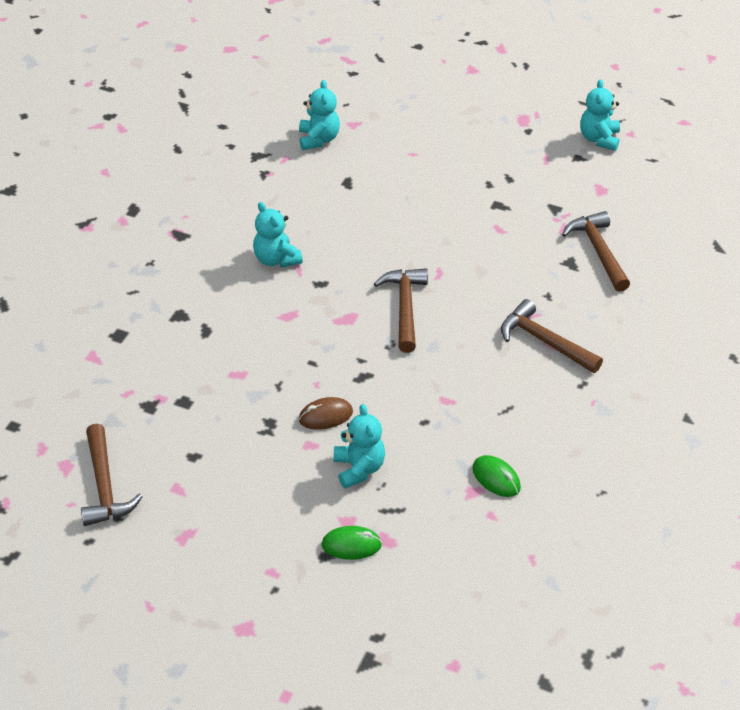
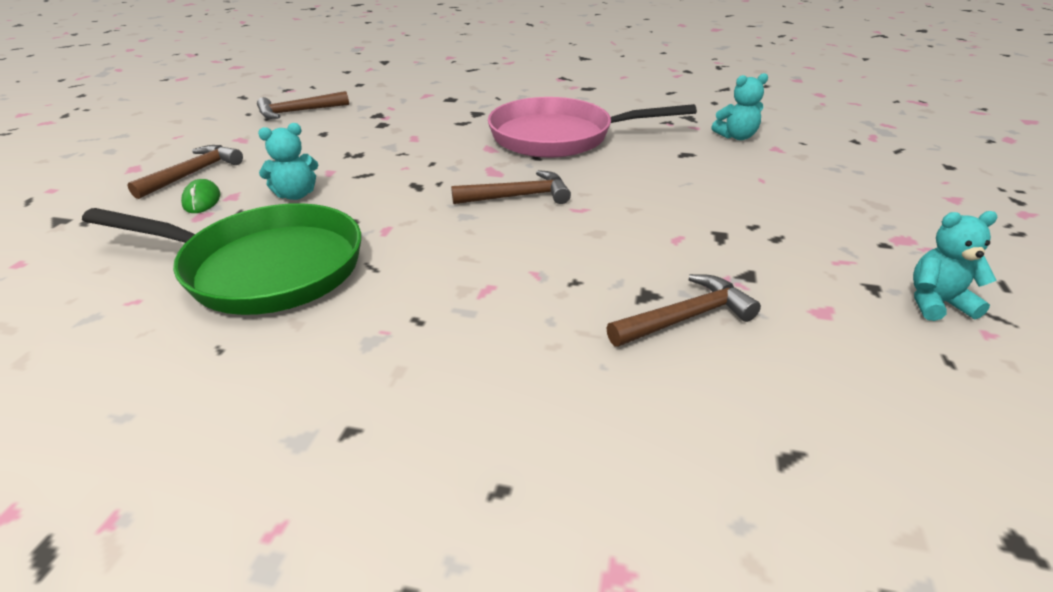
camera: 80 degrees right, 10 degrees down
turquoise teddy bear [253,202,303,268] -> pink pan [488,97,697,158]
brown mouse [299,397,353,430] -> none
green mouse [472,455,521,497] -> green pan [82,203,361,315]
brown hammer [501,299,603,373] -> brown hammer moved to [127,145,243,199]

